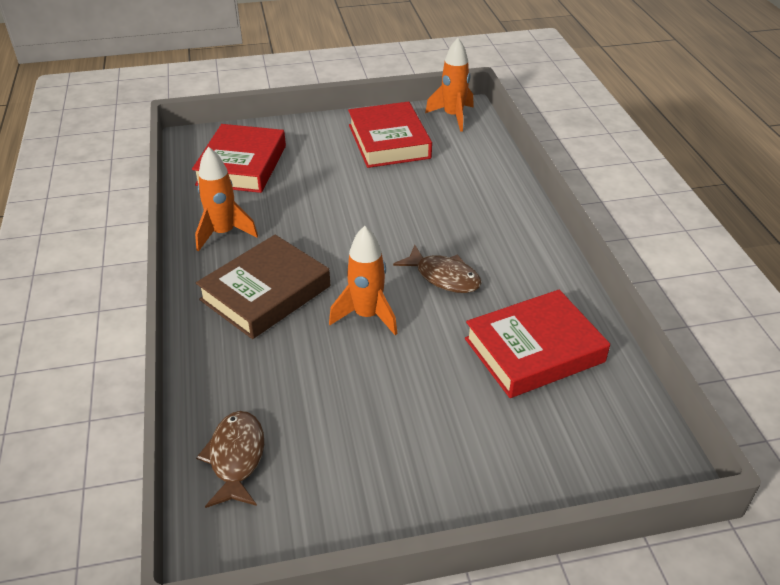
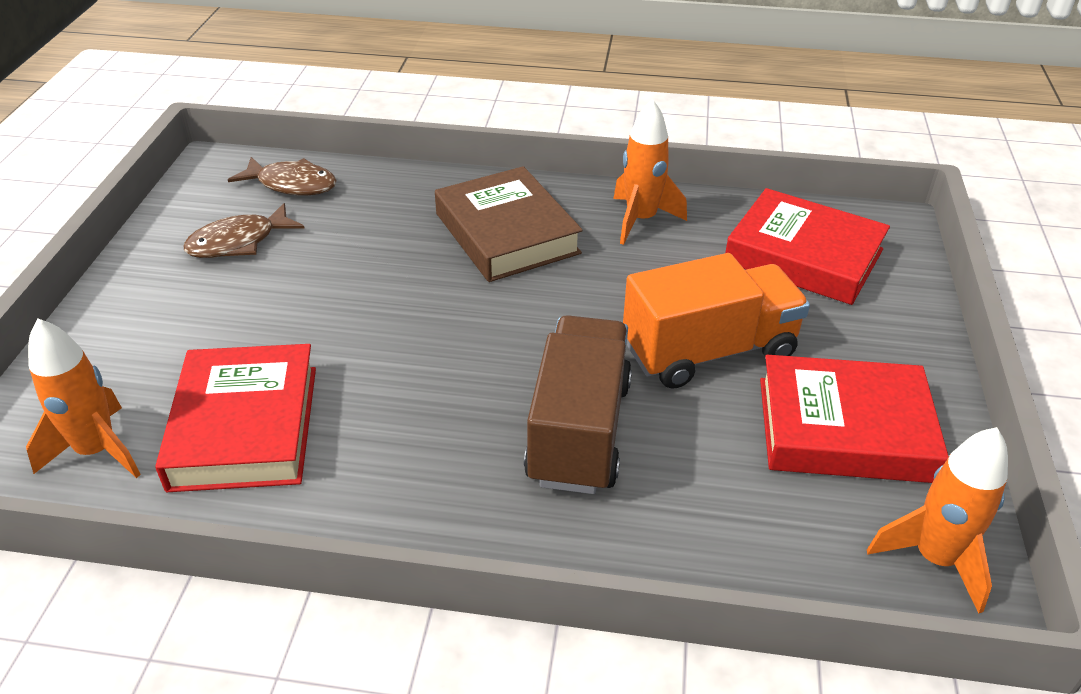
camera: 110 degrees right, 0 degrees up
orange rocket [329,226,397,335] -> orange rocket moved to [26,319,141,478]
brown fish [393,245,482,293] -> brown fish moved to [183,203,305,258]
none -> brown truck [524,315,632,494]
none -> orange truck [623,253,810,389]

